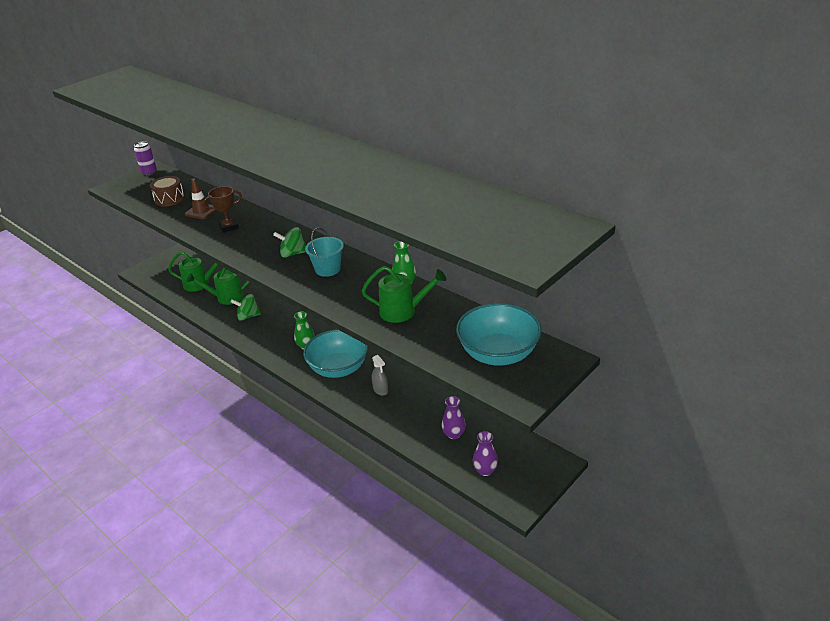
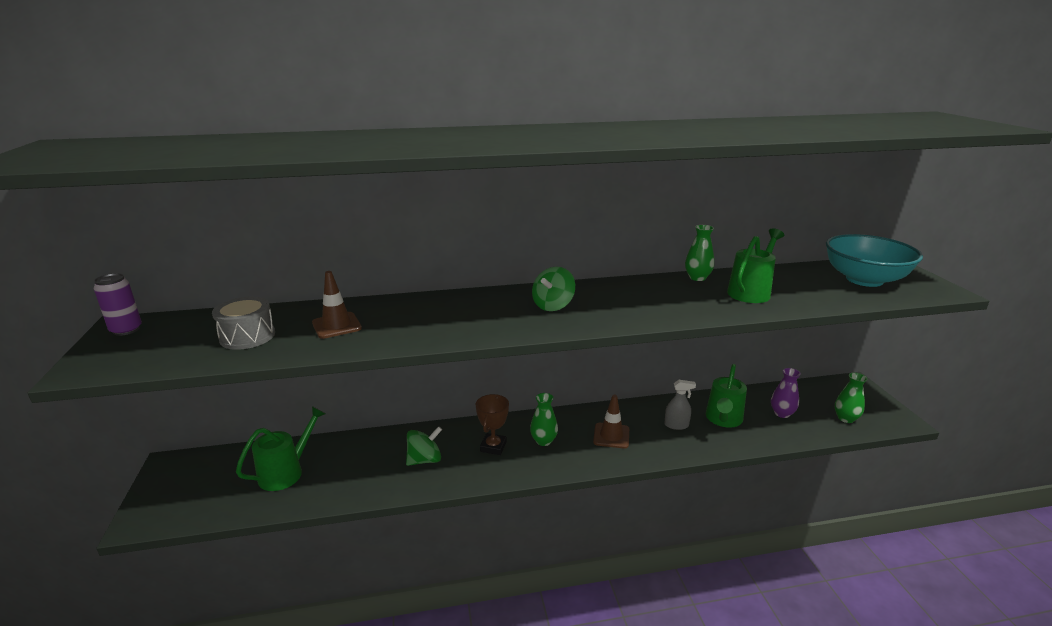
camera: 55 degrees left, 10 degrees down
brown drum [150,176,185,207] -> grey drum [212,297,275,350]
green watering can [187,268,250,305] -> green watering can moved to [706,364,747,428]
brown trophy [203,186,242,232] -> brown trophy moved to [476,394,509,455]
green spinning top [231,294,261,321] -> green spinning top turned 150 degrees counterclockwise [406,426,442,466]
turquoise bowl [303,329,368,378] -> brown traffic cone [593,395,629,449]
turquoise bucket [305,227,344,277] -> none
purple vase [472,431,498,476] -> green vase [835,372,867,423]

